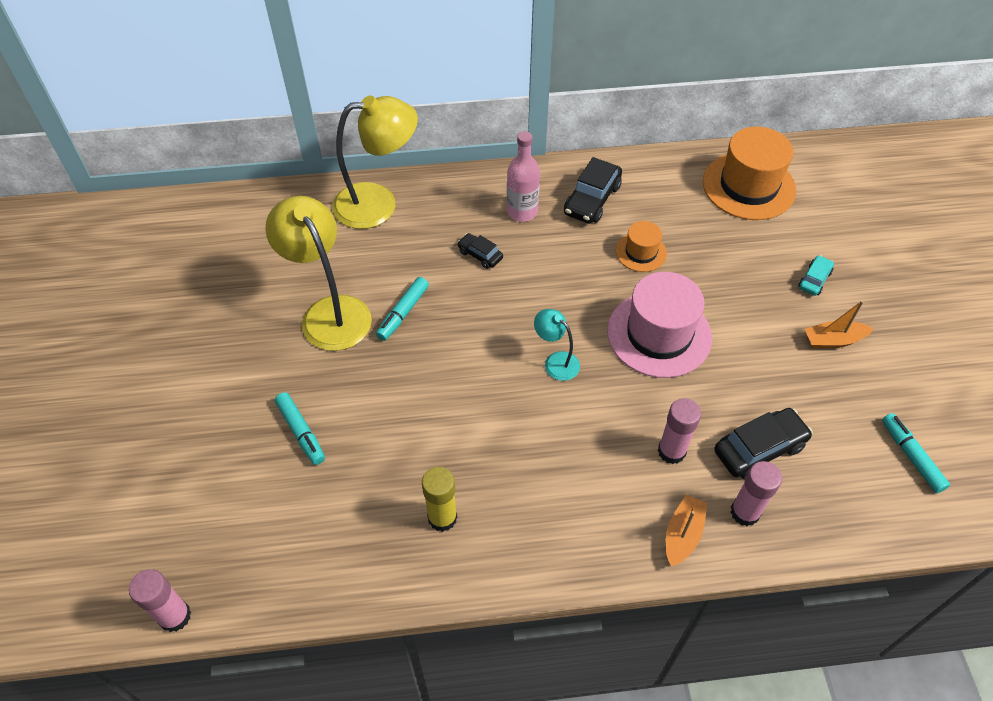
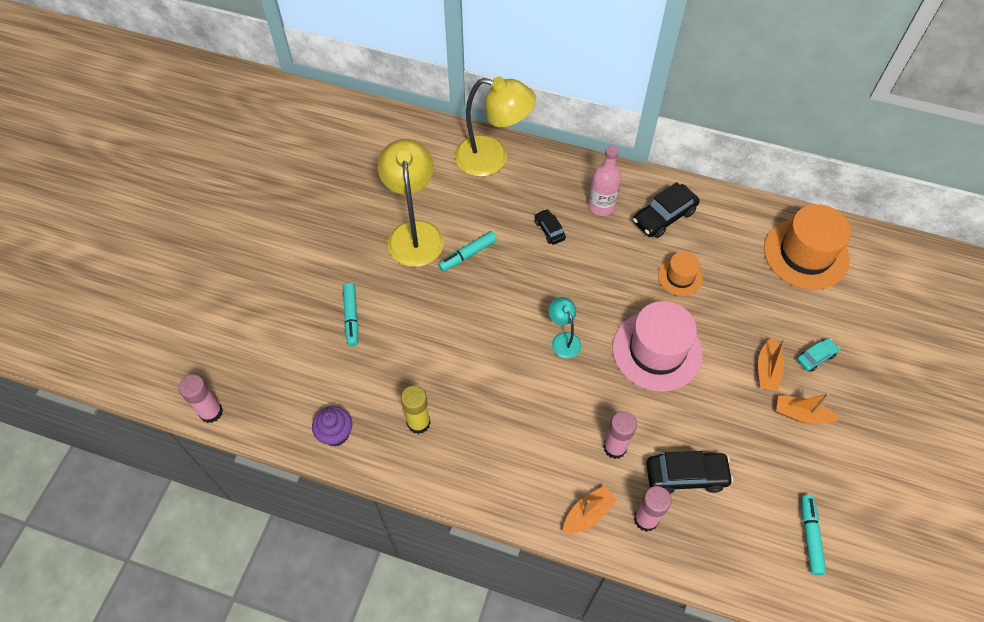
camera: 25 degrees right, 5 degrees up
none -> purple cupcake [312,406,352,446]
none -> orange boat [758,337,786,391]

